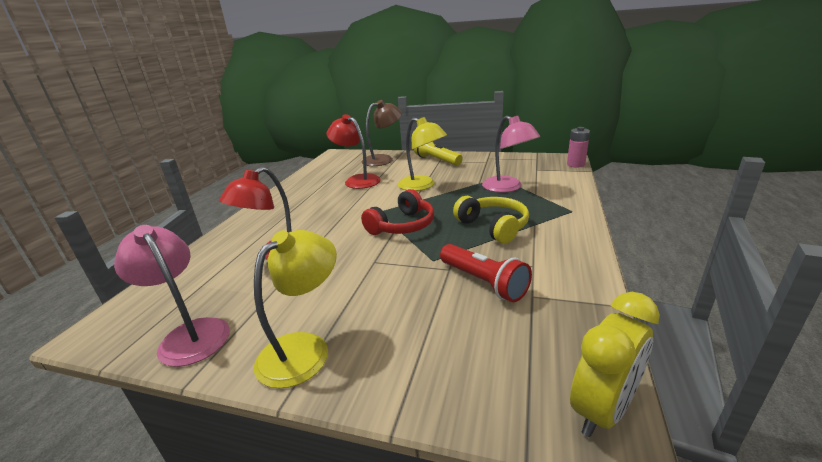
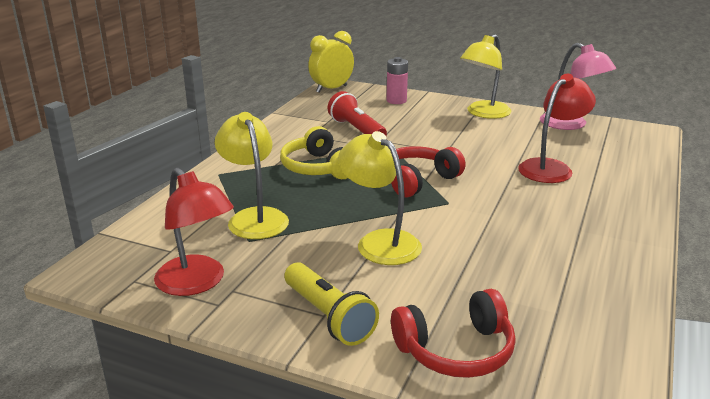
camera: 175 degrees left, 0 degrees up
red lamp [326,114,381,189] -> red lamp moved to [154,168,234,296]
brown lamp [362,100,402,166] -> red headphones [391,289,516,378]
pink lamp [482,116,540,193] -> yellow lamp [215,112,289,239]
pink battery [567,127,590,168] -> pink battery moved to [386,57,408,104]

